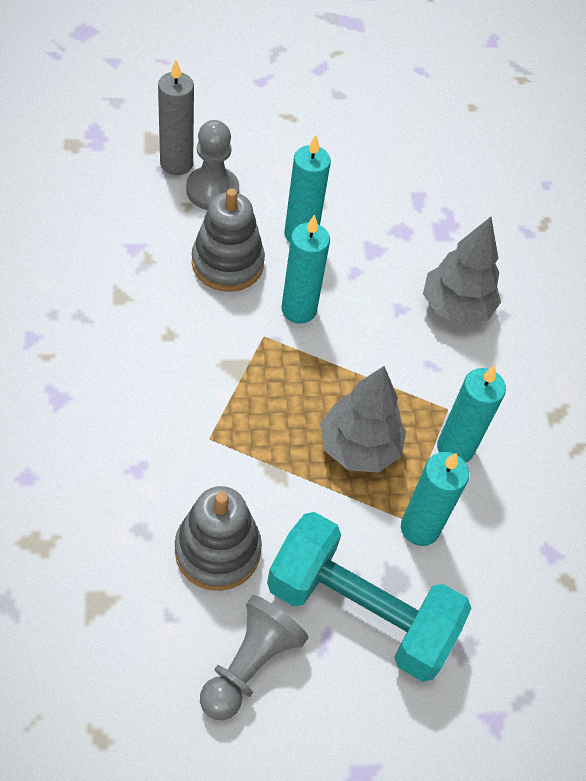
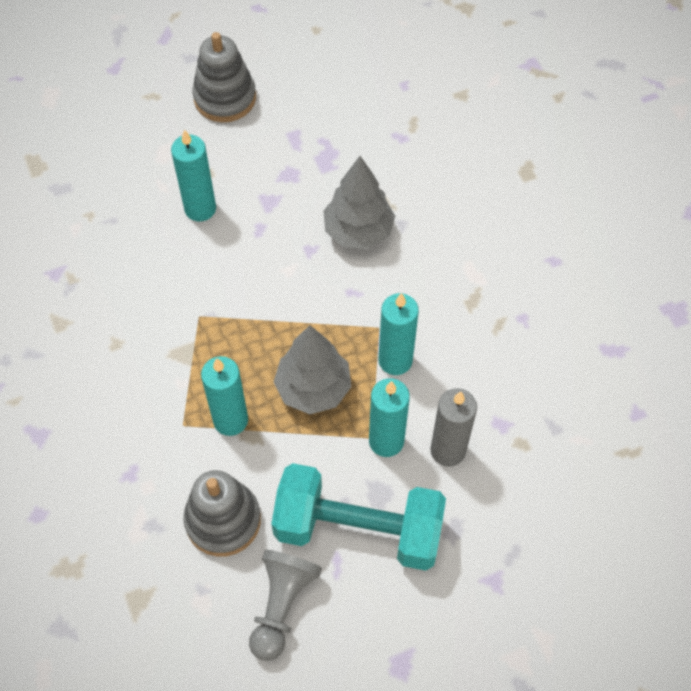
camera: 10 degrees left, 5 degrees up
grey candle [158,60,194,175] -> grey candle moved to [430,388,477,467]
grey pawn [186,120,239,210] -> none
grey stacking toy [192,188,265,292] -> grey stacking toy moved to [192,32,256,122]
turquoise candle [281,214,330,324] -> turquoise candle moved to [201,356,248,436]

